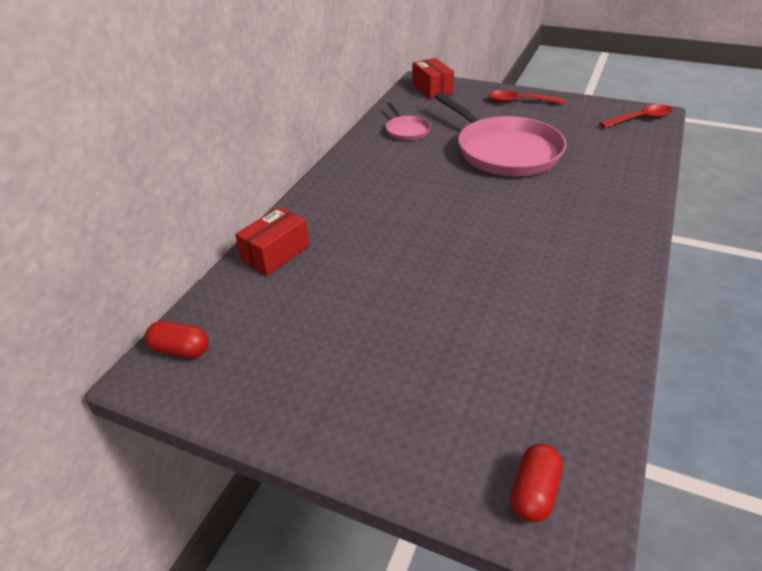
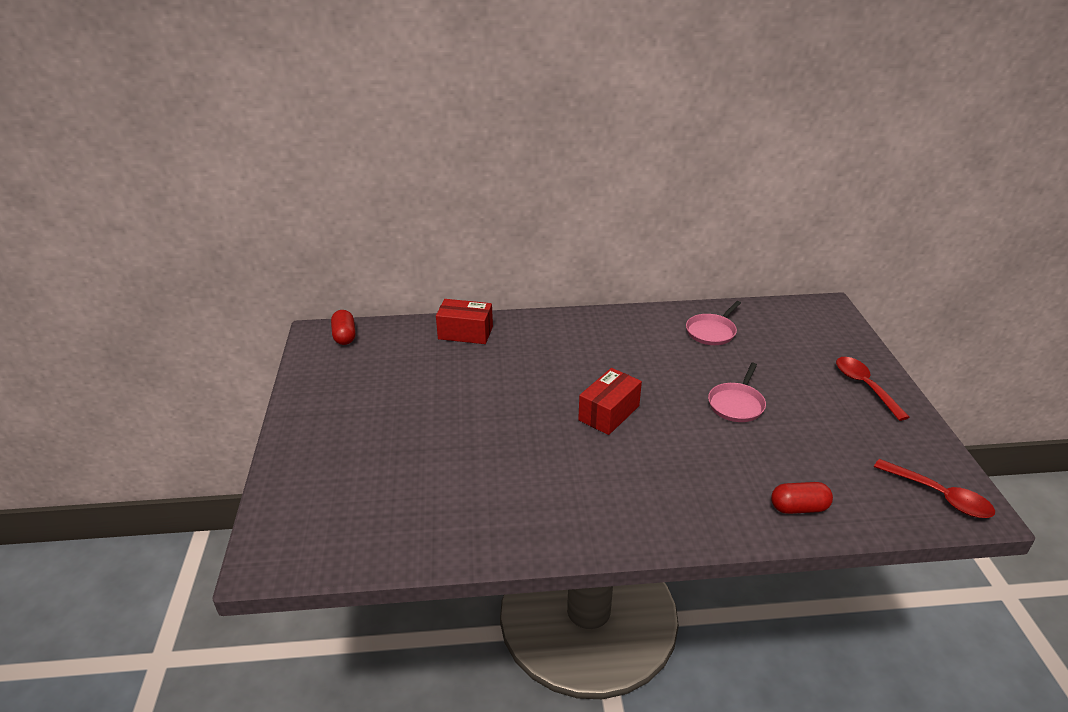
camera: 60 degrees right, 5 degrees down
red box [413,58,454,99] -> red box moved to [578,368,642,435]
pink pan [434,93,567,176] -> pink pan [708,363,766,422], size x0.46
red capsule [510,444,563,523] -> red capsule moved to [771,482,833,514]

